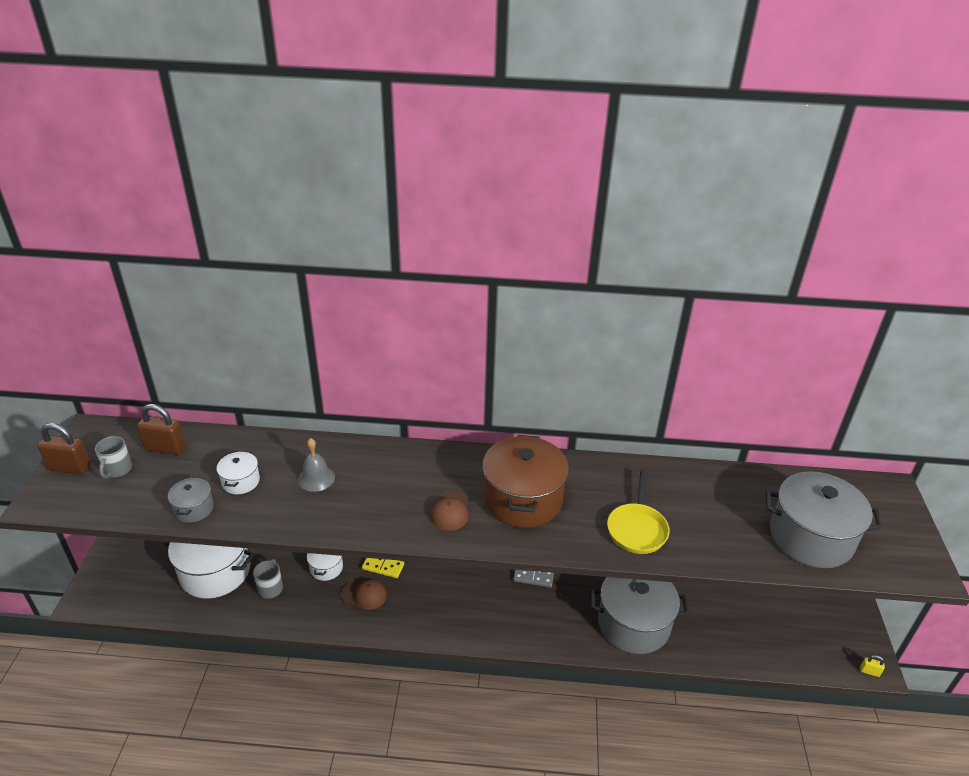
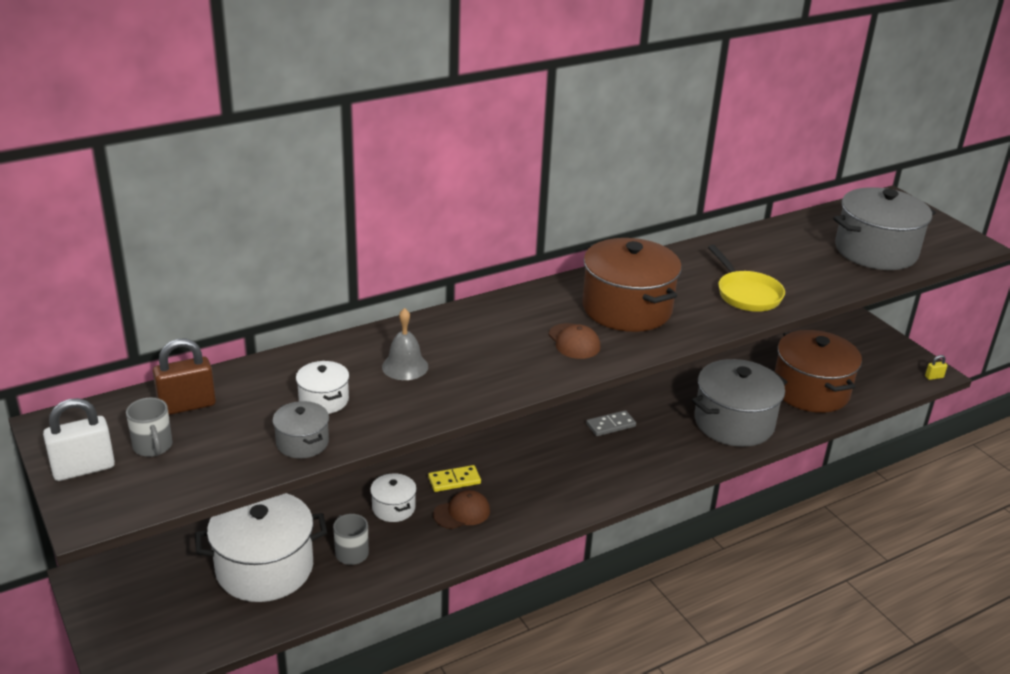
camera: 35 degrees left, 5 degrees down
brown padlock [37,423,91,475] -> white padlock [43,398,115,481]
none -> brown pot [775,330,862,413]

